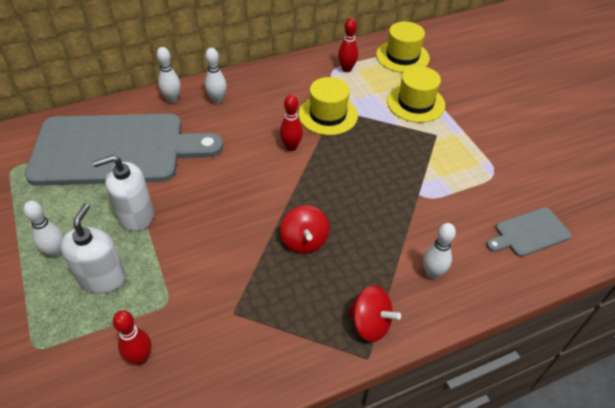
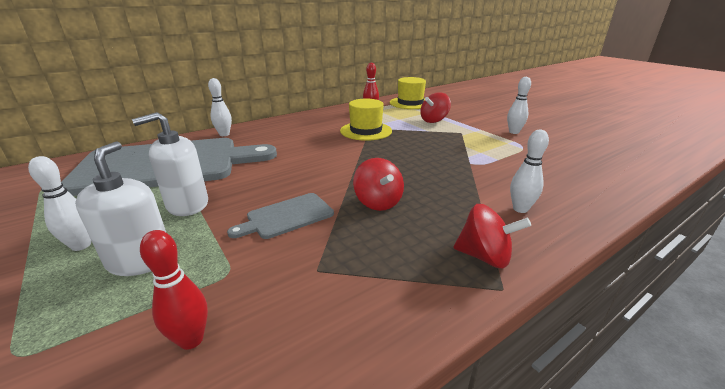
camera: 10 degrees left, 20 degrees down
white bowling pin [205,48,227,104] -> white bowling pin moved to [507,77,531,134]
red bowling pin [280,94,303,151] -> none
yellow hat [387,66,445,123] -> red spinning top [421,92,451,123]
grey cutting board [487,207,571,257] -> grey cutting board moved to [227,193,334,239]

